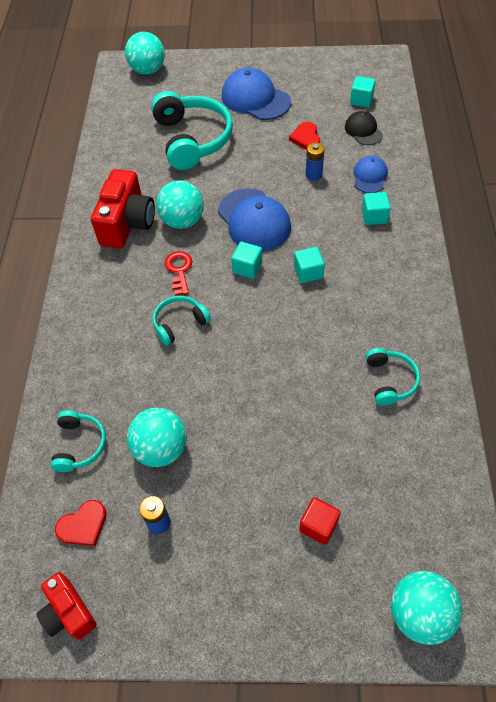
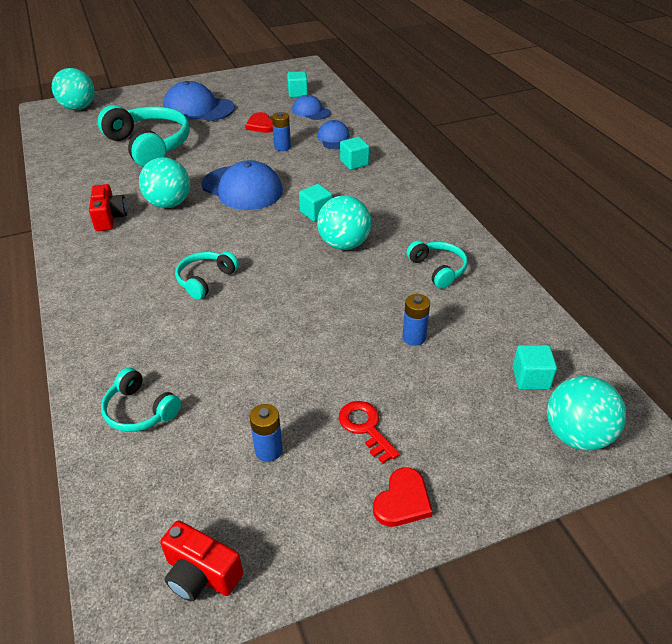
camera: 25 degrees left, 15 degrees down
turquoise headphones [51,410,106,472] -> turquoise headphones turned 150 degrees clockwise [101,368,181,432]
red heart [55,500,107,546] -> red heart moved to [373,468,433,527]
red camera [91,169,155,248] -> red camera [89,184,127,231], size x0.61
turquoise ball [127,407,187,467] -> turquoise ball moved to [317,195,371,250]
red key [165,251,193,296] -> red key moved to [339,401,400,464]
turquoise cube [231,241,262,279] -> turquoise cube moved to [513,345,557,390]
red cube [299,497,341,545] -> none
black cap [345,111,383,145] -> blue cap [292,95,331,120]
none -> blue battery [402,294,430,346]

